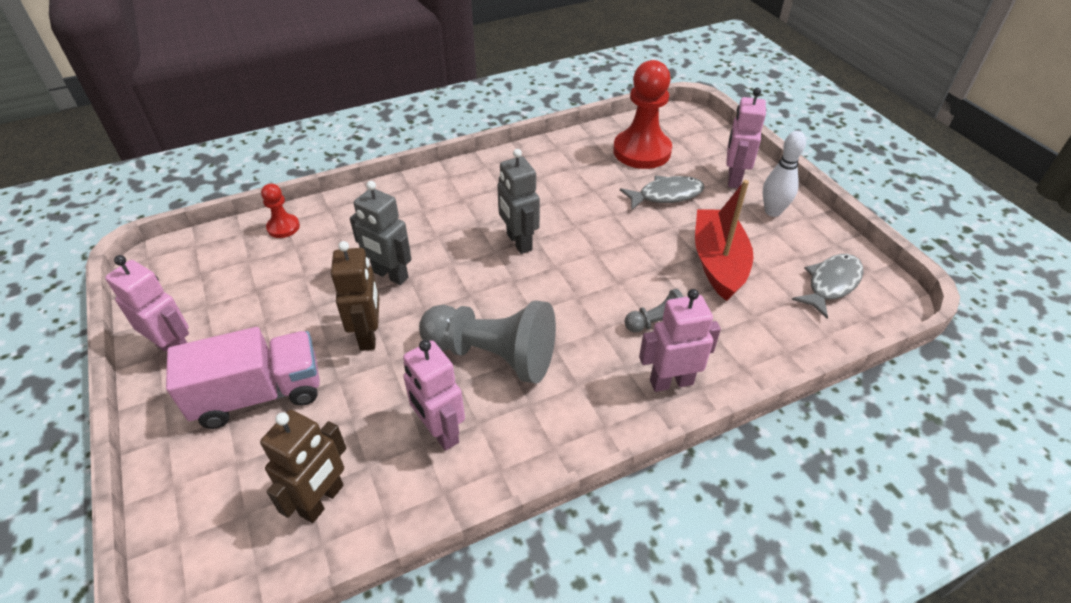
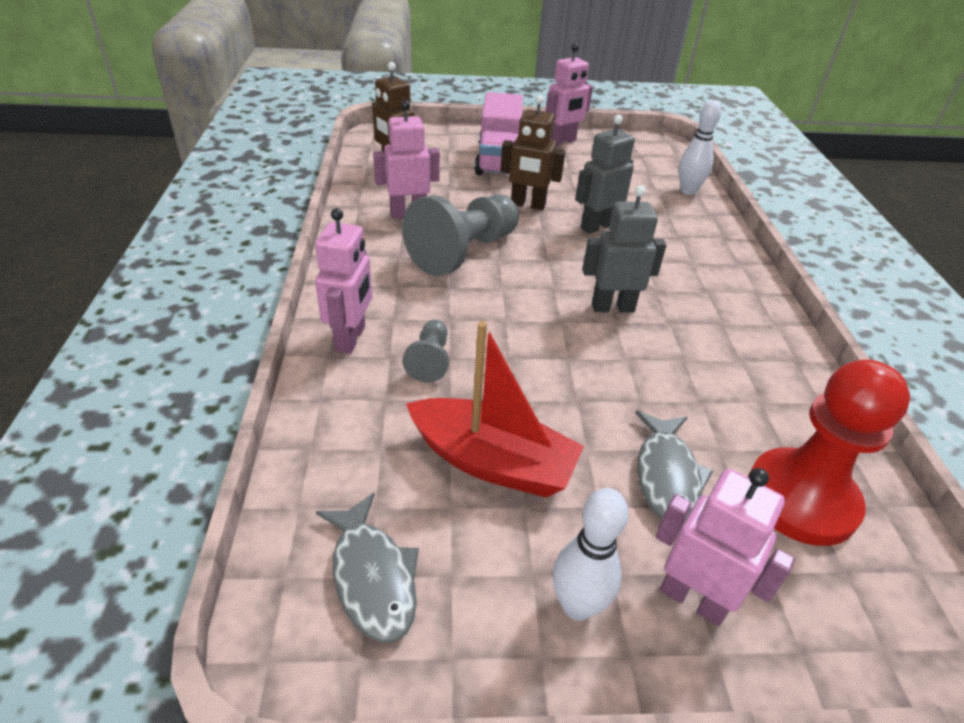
camera: 110 degrees right, 5 degrees down
red pawn [261,184,300,238] -> white bowling pin [679,100,721,195]

